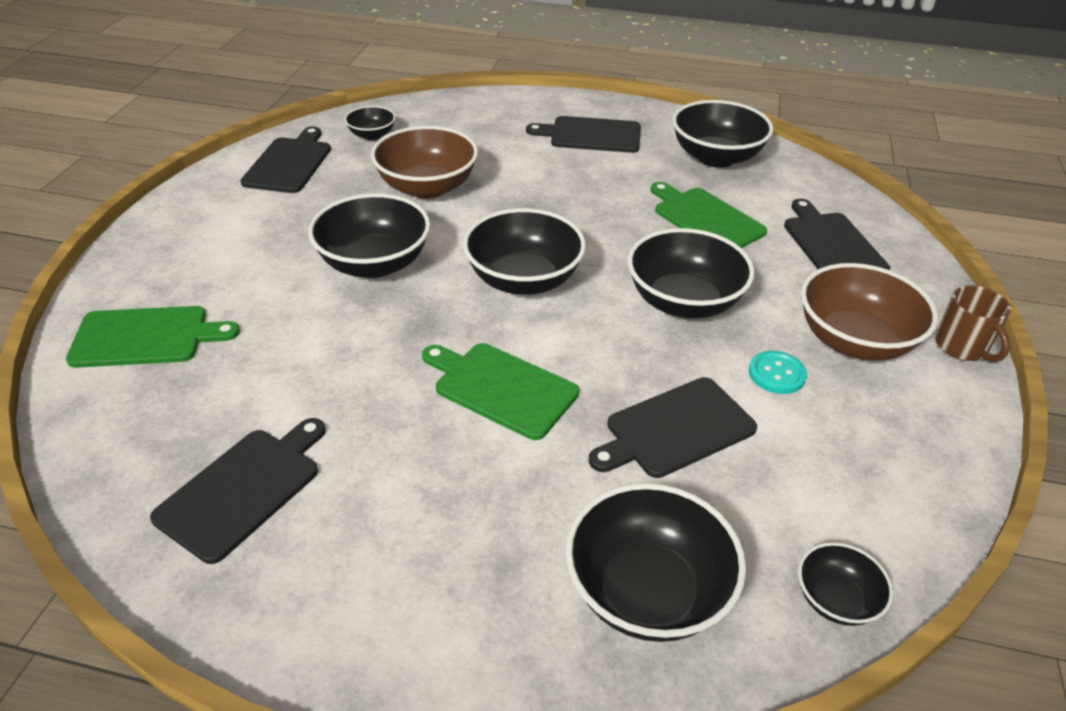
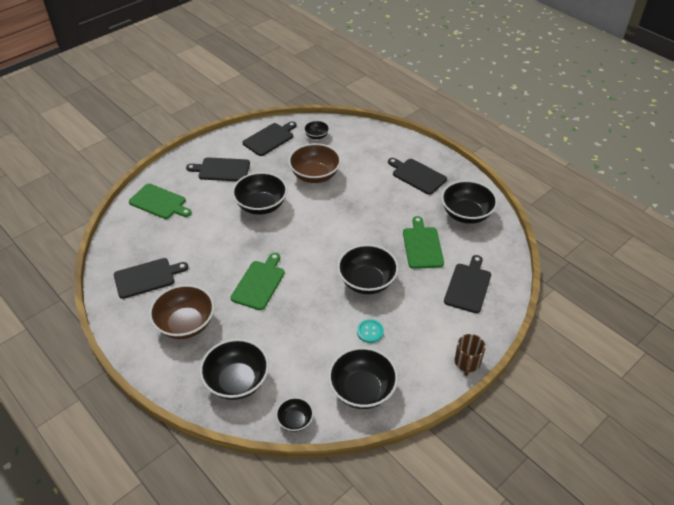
camera: 35 degrees right, 5 degrees up
green cutting board [422,343,579,440] -> green cutting board turned 45 degrees clockwise [231,253,285,310]
black bowl [463,208,586,295] -> black bowl moved to [328,347,398,409]
black cutting board [589,377,757,478] -> black cutting board moved to [186,157,250,181]
brown bowl [801,263,938,360] -> brown bowl moved to [149,285,214,339]

